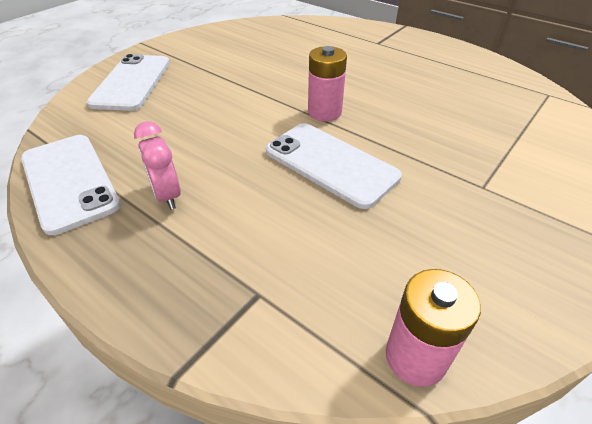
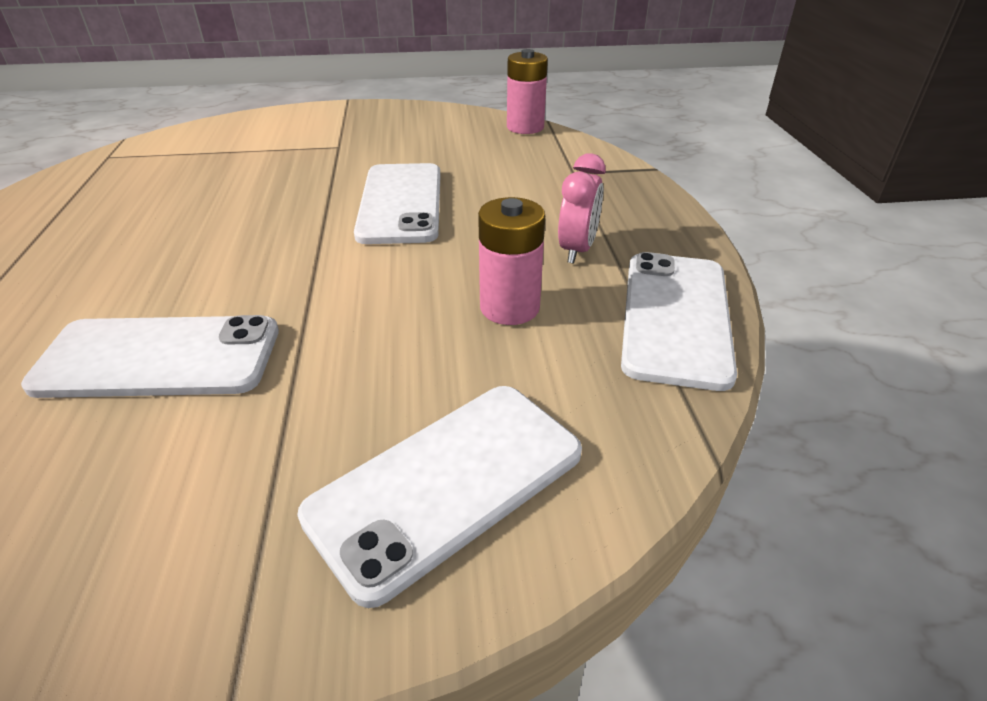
camera: 135 degrees left, 5 degrees down
pink battery [308,46,347,121] -> pink battery moved to [478,197,545,325]
none -> white phone [21,315,279,398]

